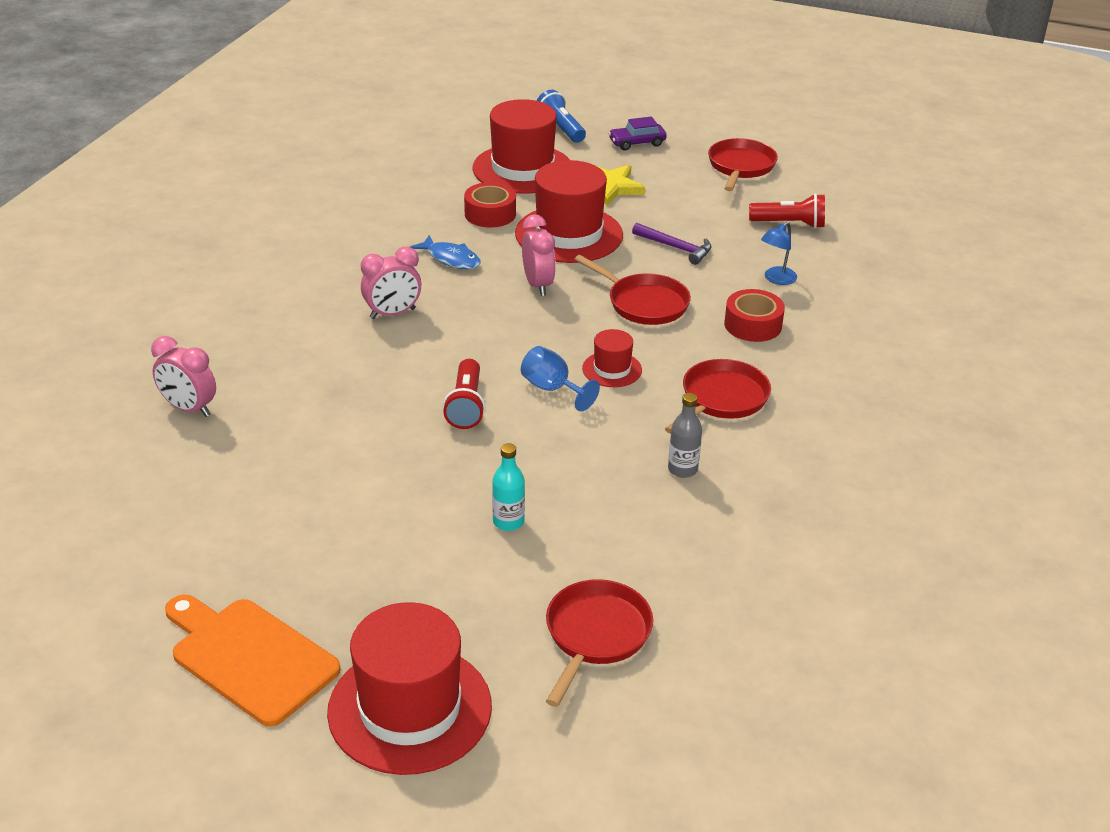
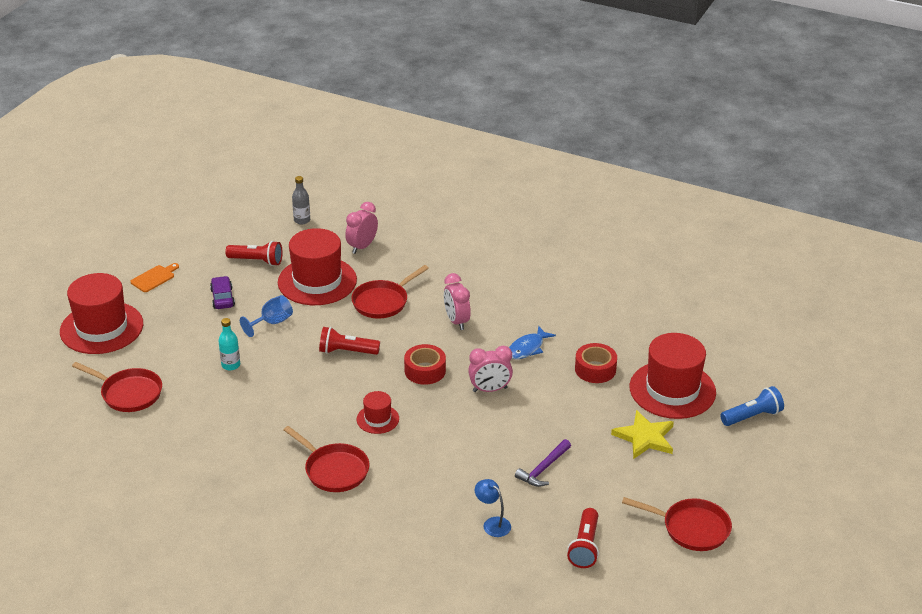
camera: 95 degrees right, 0 degrees up
orange cutting board [165,594,341,727] -> orange cutting board [131,263,179,292], size x0.51
red hat [515,160,623,263] -> red hat moved to [278,228,357,305]
blue goblet [521,346,600,412] -> blue goblet moved to [240,295,293,337]
red pan [574,255,691,325] -> red pan moved to [351,265,429,318]
purple car [608,116,667,151] -> purple car moved to [210,276,235,309]
grey bottle [668,393,702,478] -> grey bottle moved to [292,176,310,225]
red tape [724,289,785,342] -> red tape moved to [404,344,446,385]
none -> red flashlight [225,241,283,266]

